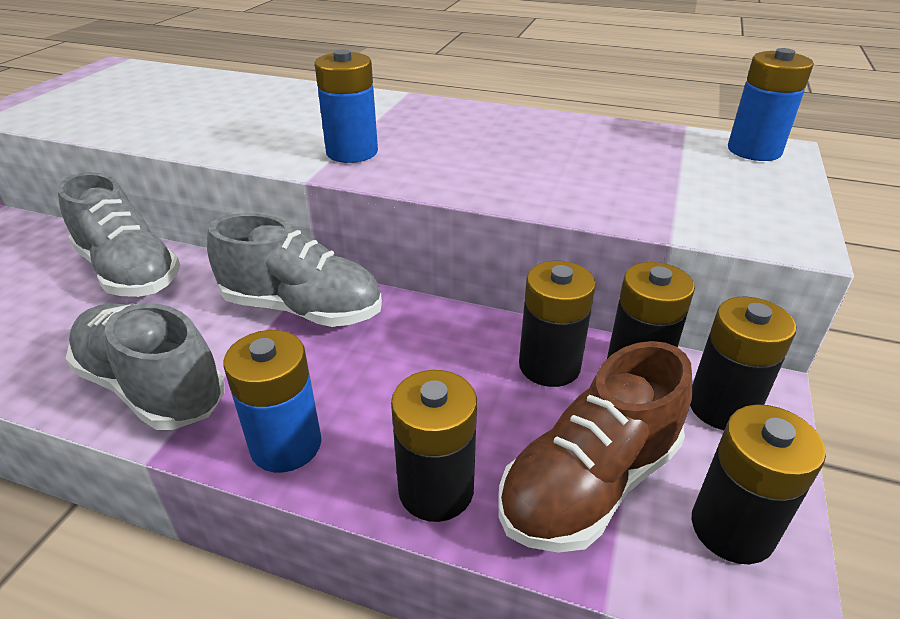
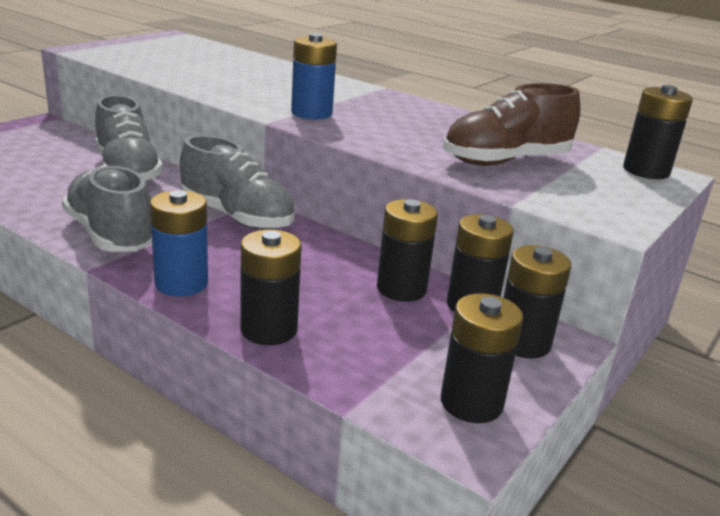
camera: 15 degrees right, 10 degrees down
brown shoe [499,341,693,553] -> brown shoe moved to [443,83,581,166]
blue battery [728,48,814,161] -> black battery [623,85,693,179]

